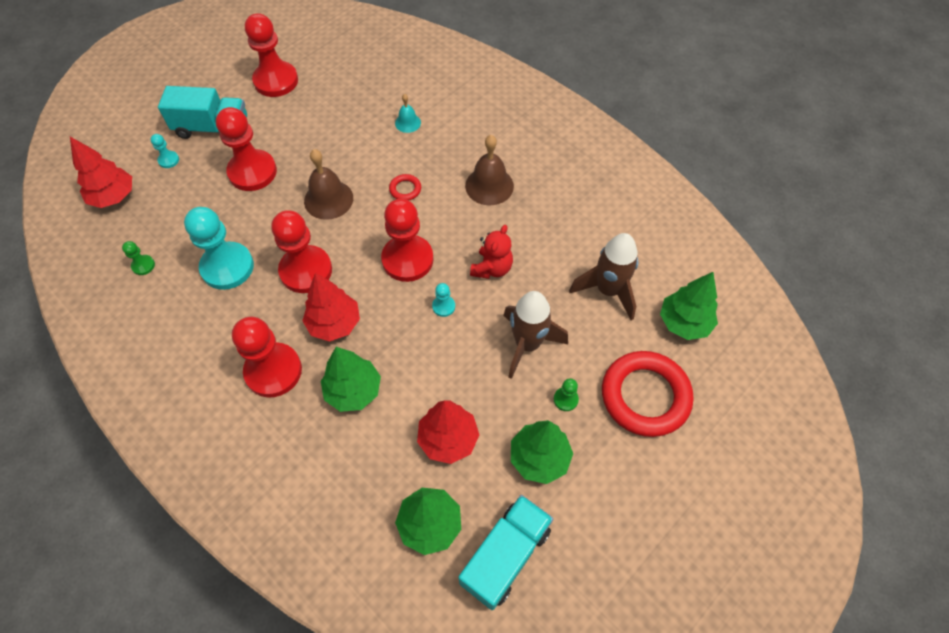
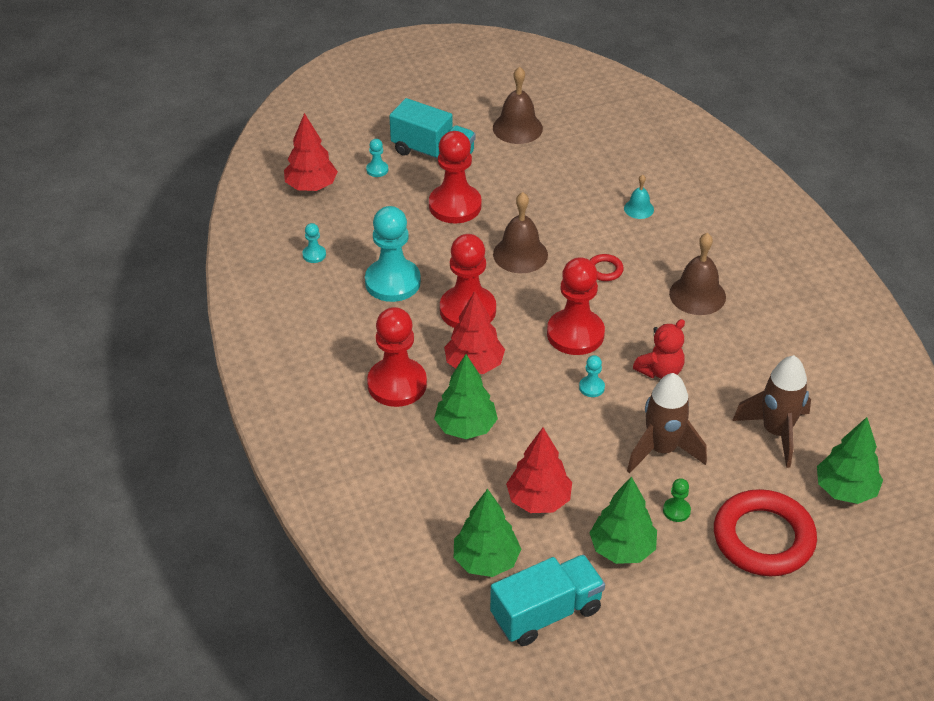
camera: 25 degrees right, 15 degrees down
green pawn [122,241,155,275] -> turquoise pawn [302,223,326,263]
red pawn [245,13,298,97] -> brown bell [493,67,543,144]

